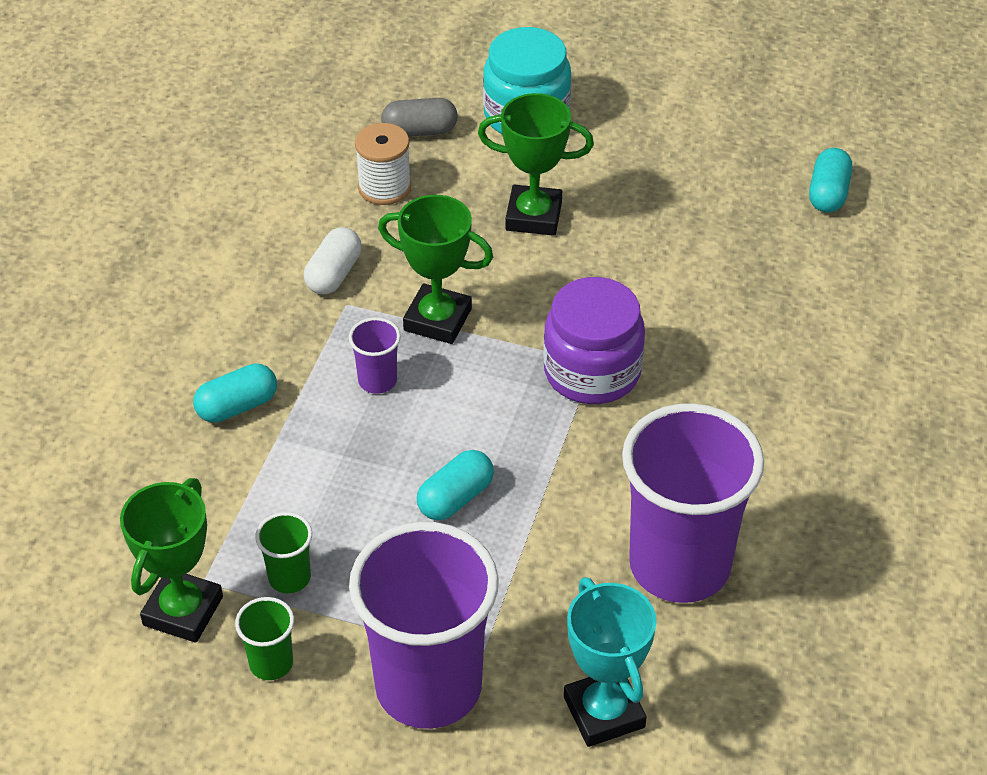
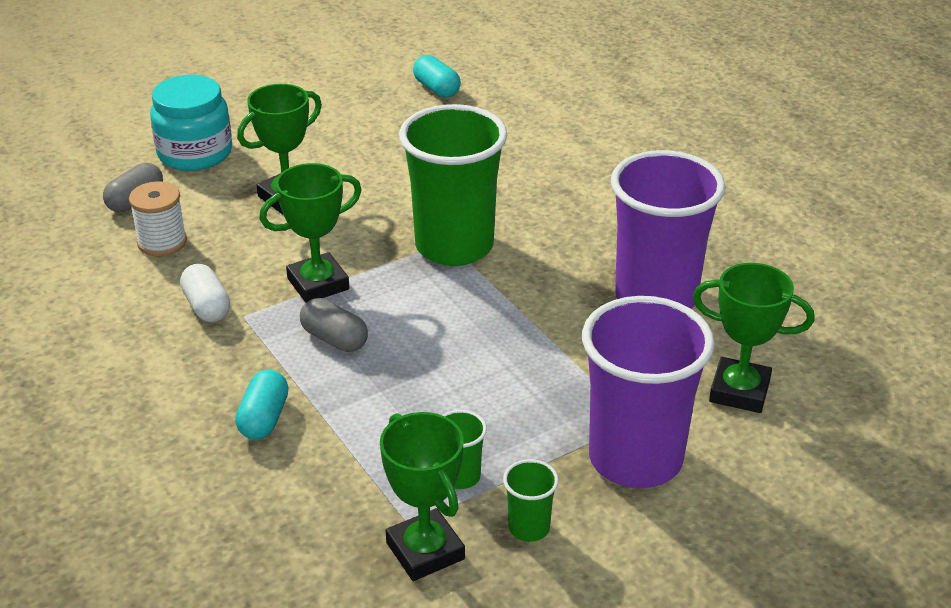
camera: 50 degrees left, 10 degrees down
purple cup [349,317,401,394] -> grey capsule [300,298,368,352]
turquoise capsule [417,450,494,520] -> none
purple jar [543,277,645,404] -> green cup [399,104,507,266]
turquoise trophy [564,577,656,747] -> green trophy [693,263,814,413]

